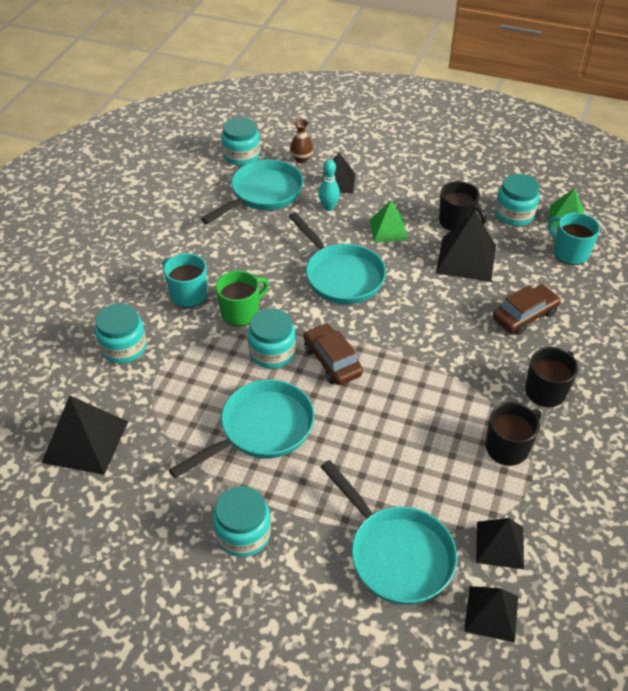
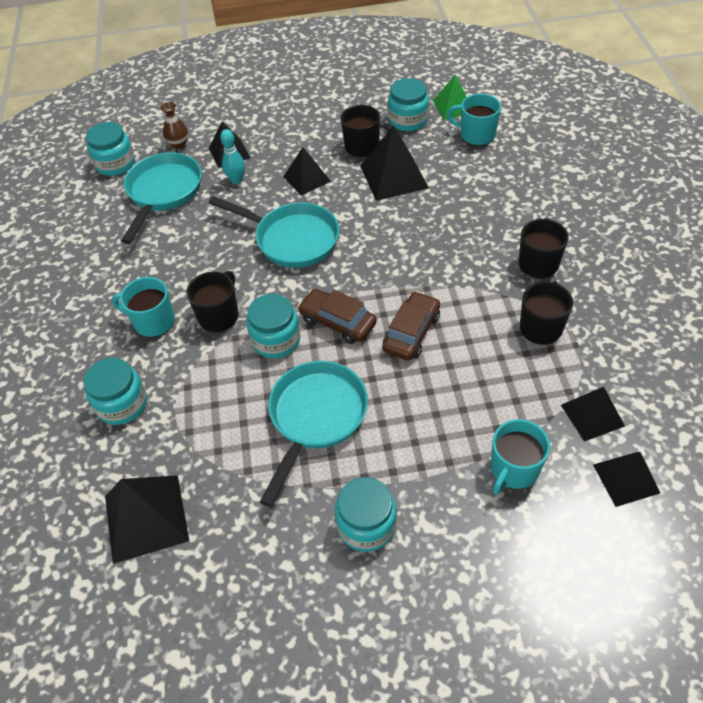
camera: 25 degrees left, 5 degrees up
green mug [216,271,269,326] -> black mug [187,271,239,332]
turquoise pan [321,460,457,605] -> turquoise mug [491,419,550,495]
green pyramid [370,200,408,242] -> black pyramid [283,147,331,196]
brown car [493,285,561,335] -> brown car moved to [382,291,440,361]

